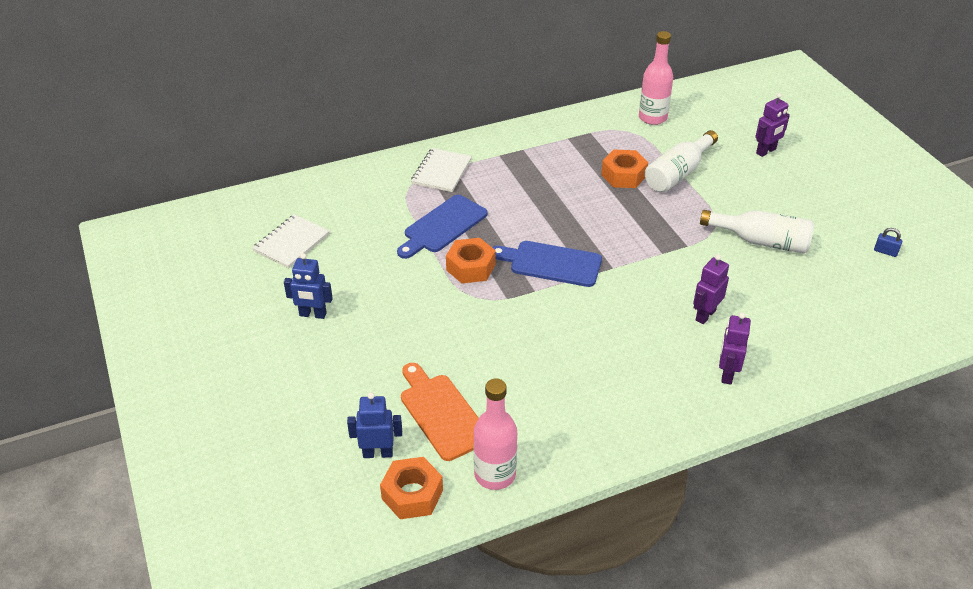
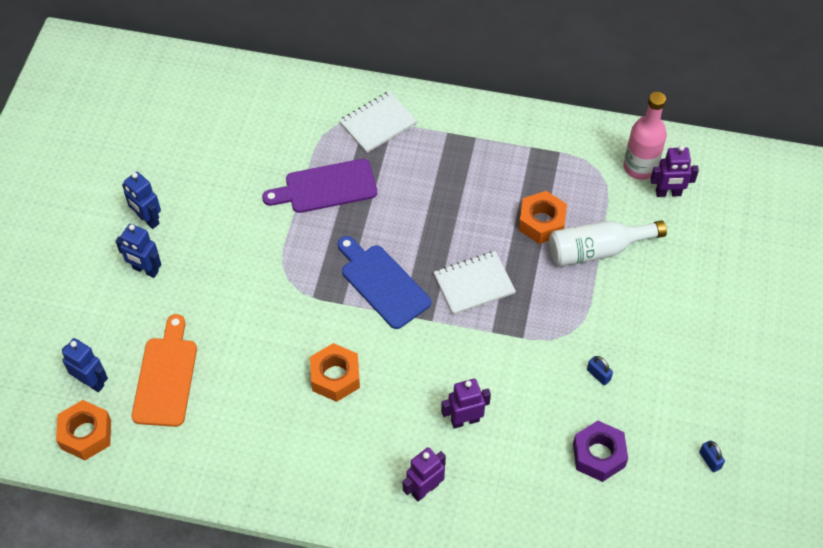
camera: 35 degrees right, 15 degrees up
white notebook [252,214,330,268] -> white notebook moved to [434,251,516,315]
blue cutting board [397,195,488,259] -> purple cutting board [262,159,377,213]
orange nut [446,238,496,283] -> orange nut moved to [310,343,360,402]
pink bottle [474,378,517,490] -> none
white bottle [700,210,814,254] -> blue padlock [587,356,613,385]
purple robot [755,93,790,157] -> purple robot moved to [650,145,699,197]
none -> blue robot [116,224,162,278]
none -> purple nut [573,421,628,482]

